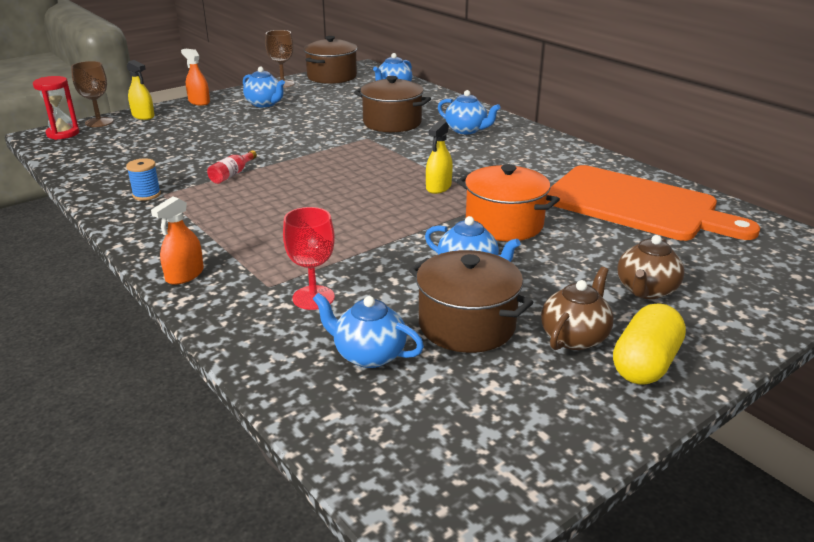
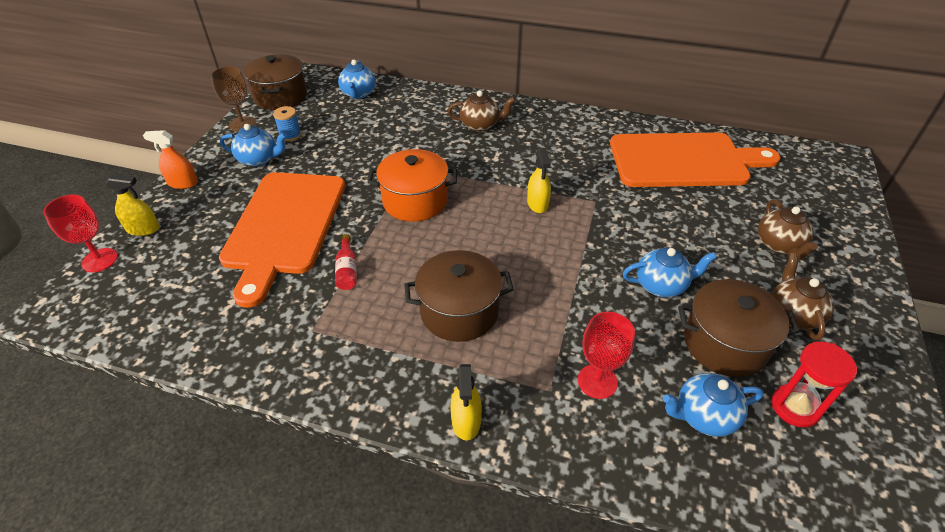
camera: 35 degrees left, 15 degrees up
red hourglass [33,76,79,140] -> red hourglass moved to [772,341,857,428]
brown goblet [71,61,113,127] -> red goblet [43,195,118,272]
blue spool [126,158,161,201] -> blue spool moved to [273,106,301,141]
orange spray bottle [151,197,204,285] -> yellow spray bottle [450,364,482,441]
brown pot [354,76,431,132] -> brown pot moved to [404,250,514,342]
blue teapot [438,90,500,134] -> brown teapot [448,90,516,132]
orange pot [457,164,560,241] -> orange pot moved to [368,149,457,222]
yellow capsule [613,303,686,385] -> none
none -> orange cutting board [219,172,345,308]

